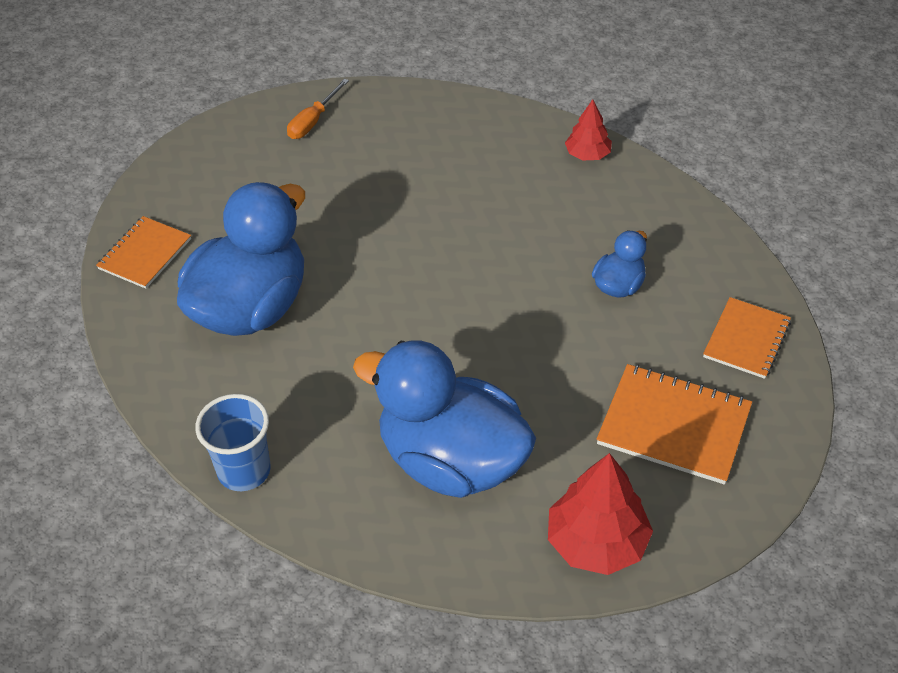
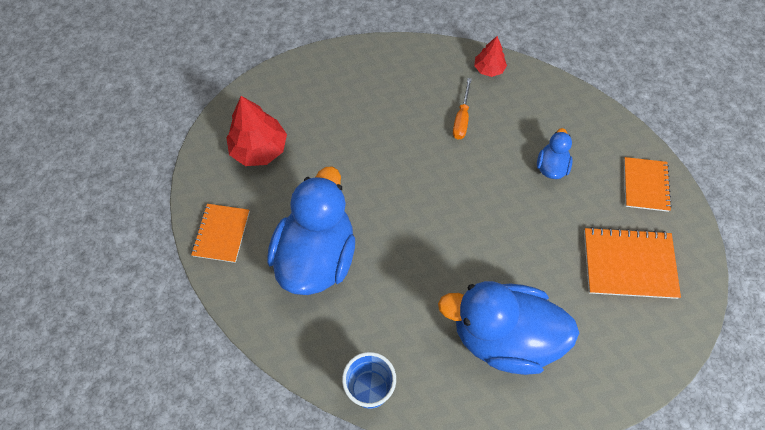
camera: 20 degrees left, 15 degrees up
orange screwdriver [287,79,349,139] -> orange screwdriver moved to [453,78,472,140]
red tree [548,453,653,575] -> red tree moved to [226,96,287,166]

